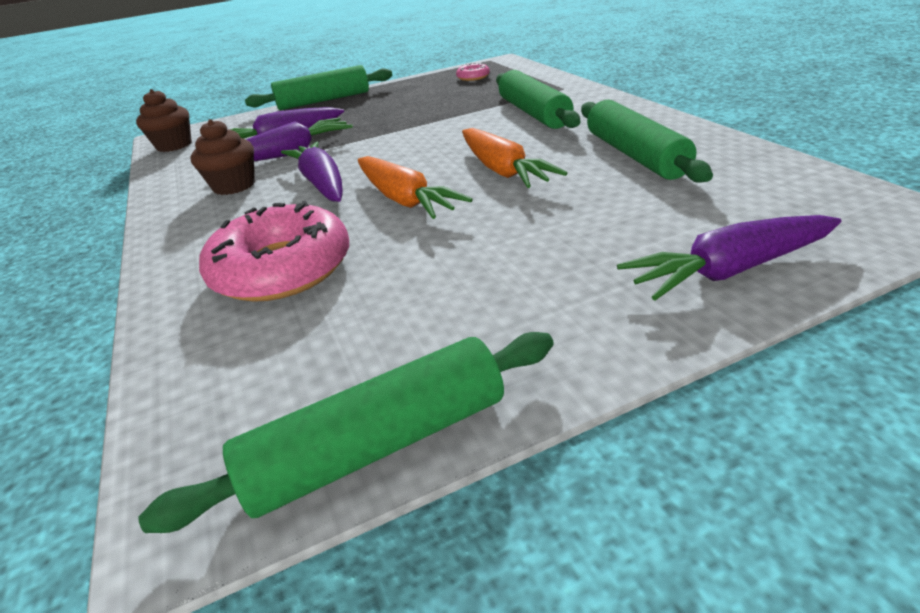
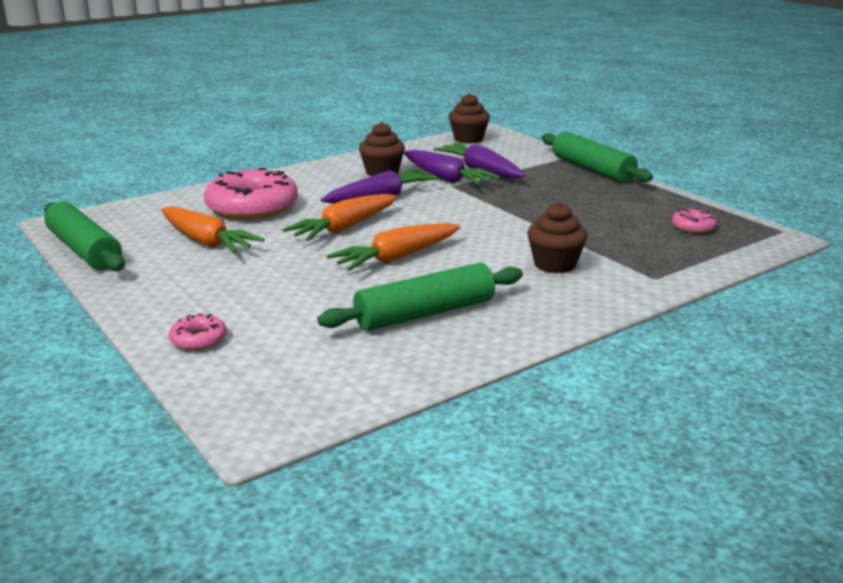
camera: 75 degrees right, 10 degrees down
green rolling pin [496,70,580,129] -> brown cupcake [527,202,588,273]
purple carrot [617,215,841,300] -> pink donut [169,314,227,350]
none -> orange carrot [161,206,265,253]

